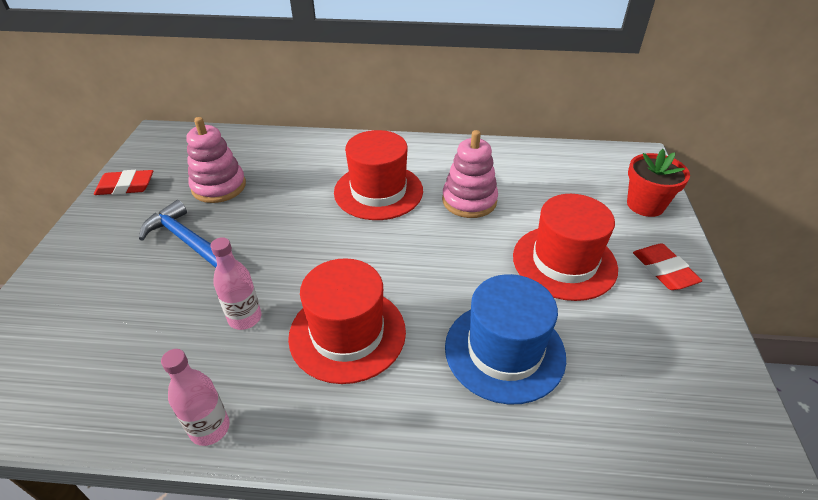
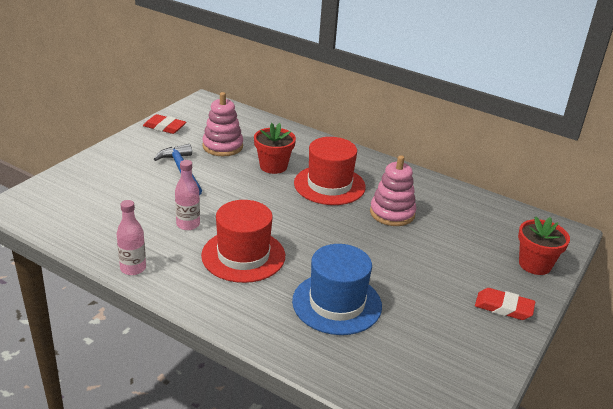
camera: 25 degrees right, 10 degrees down
red hat [513,194,618,301] -> none
red eraser [633,244,702,290] -> red eraser turned 75 degrees counterclockwise [475,288,535,320]
none -> red flower pot [254,123,296,174]

